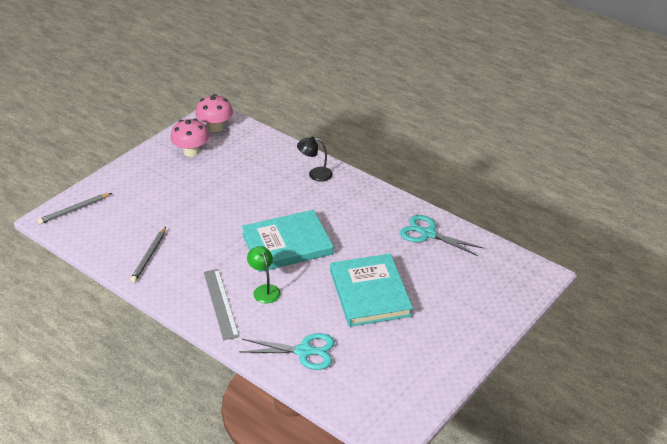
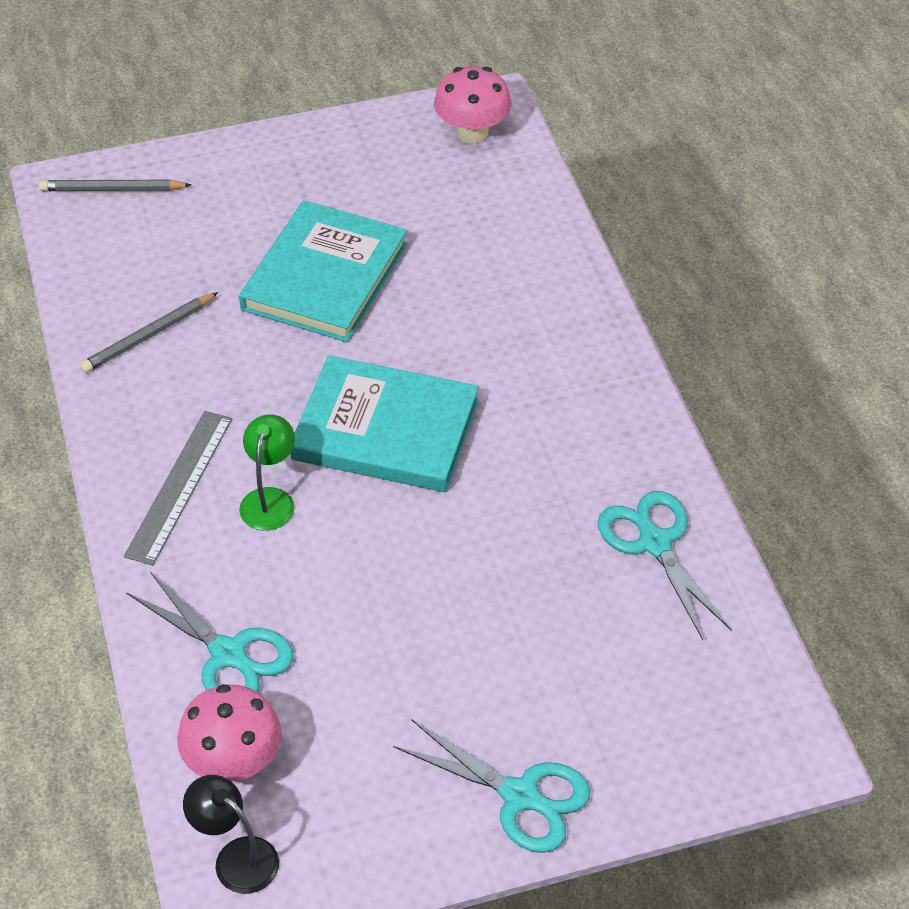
camera: 35 degrees right, 10 degrees up
pink mushroom [170,118,209,157] -> pink mushroom moved to [177,684,282,782]
black lamp [297,137,333,182] -> black lamp moved to [183,775,279,894]
turquoise book [330,254,413,327] -> turquoise book moved to [239,200,408,342]
none -> turquoise scissors [393,719,591,853]

